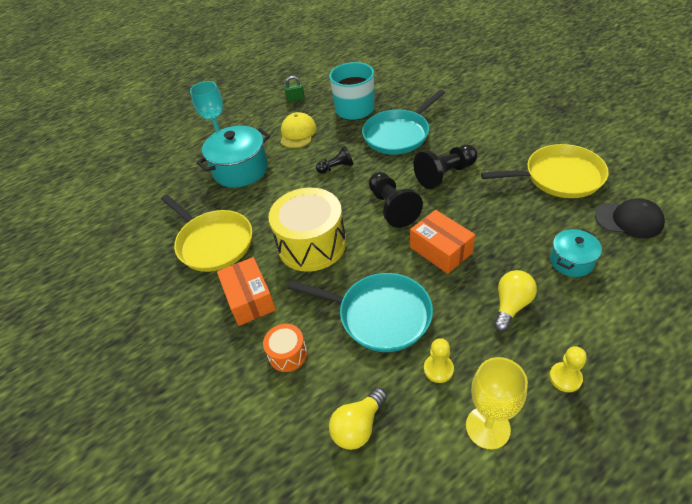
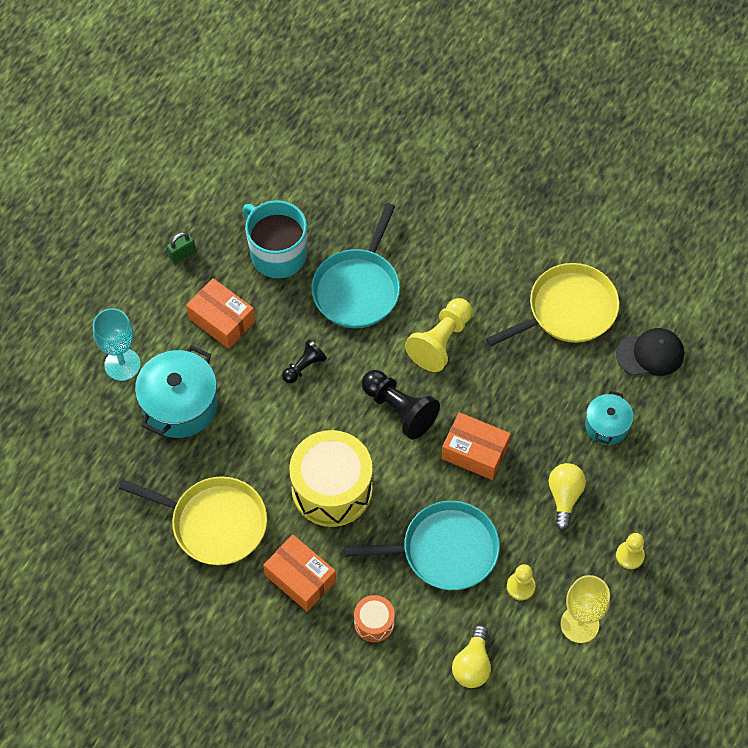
camera: 30 degrees left, 15 degrees up
yellow cap [280,112,317,148] -> orange box [186,278,255,349]
black pawn [413,145,478,189] -> yellow pawn [405,298,472,372]

